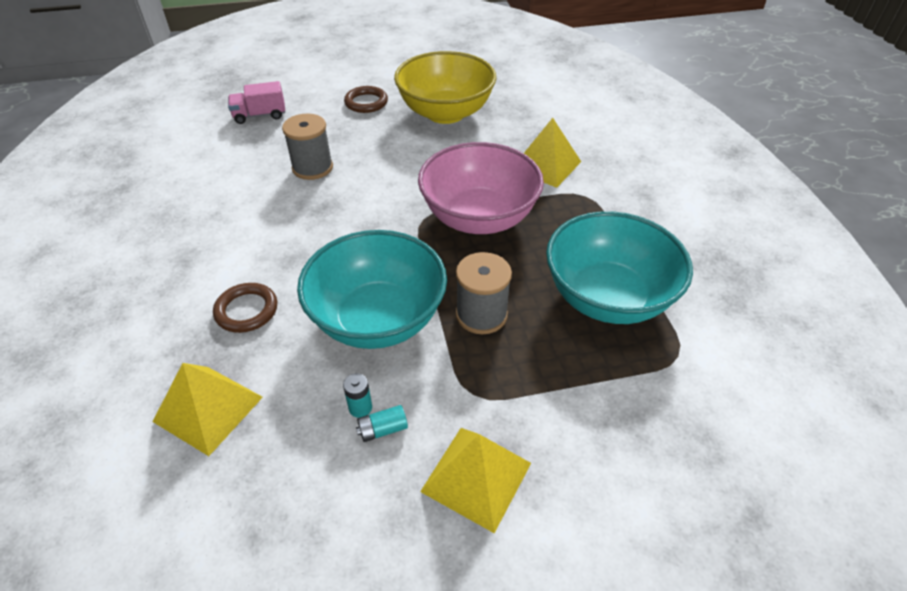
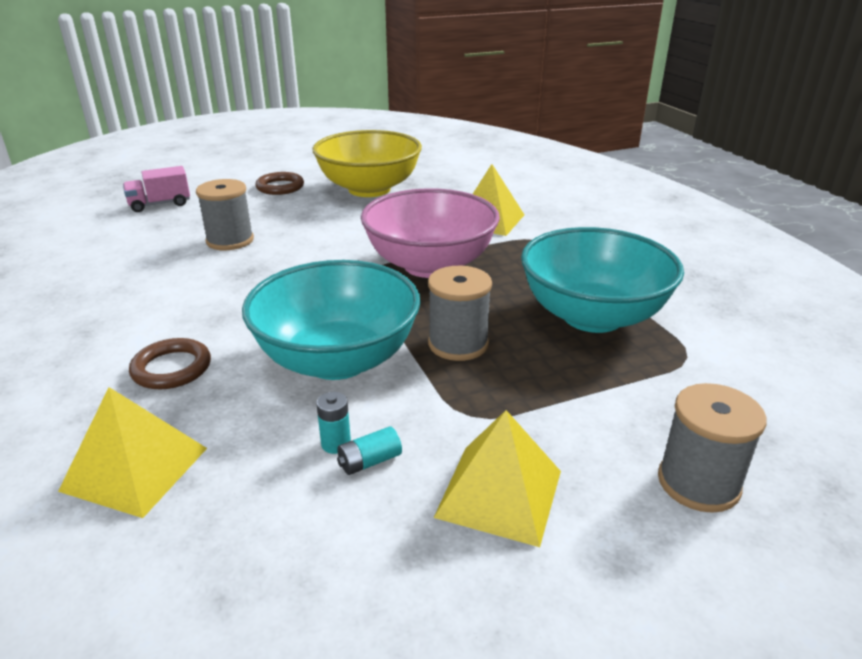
camera: 10 degrees left, 15 degrees down
none -> grey spool [658,383,767,513]

